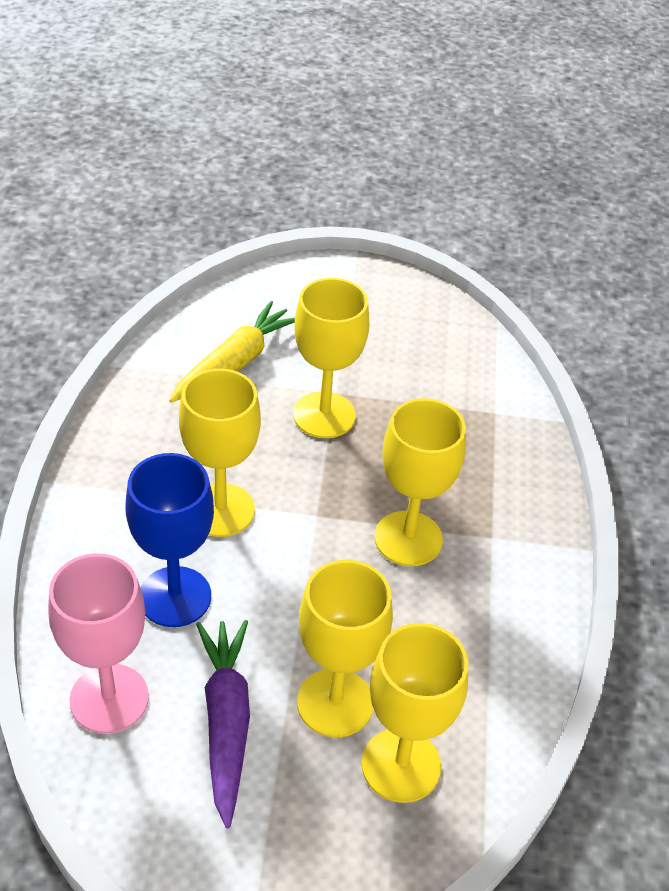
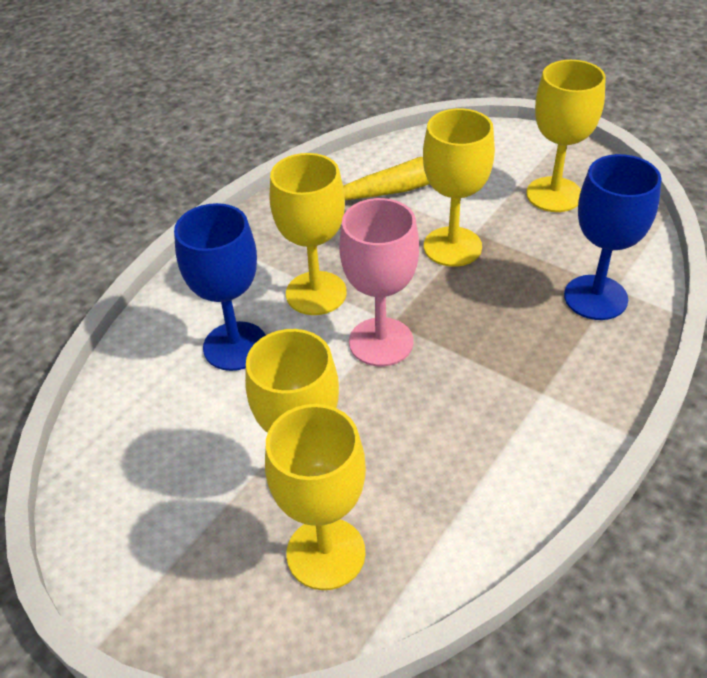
camera: 35 degrees right, 0 degrees up
pink goblet [48,553,149,734] -> pink goblet moved to [339,198,419,366]
purple carrot [196,620,250,828] -> none
yellow goblet [374,398,466,566] -> yellow goblet moved to [526,60,606,212]
none -> blue goblet [564,154,662,320]

